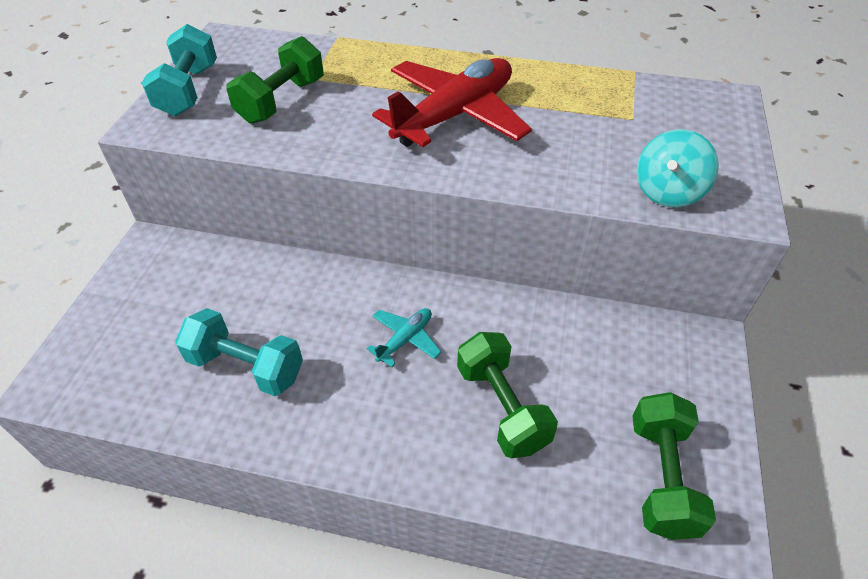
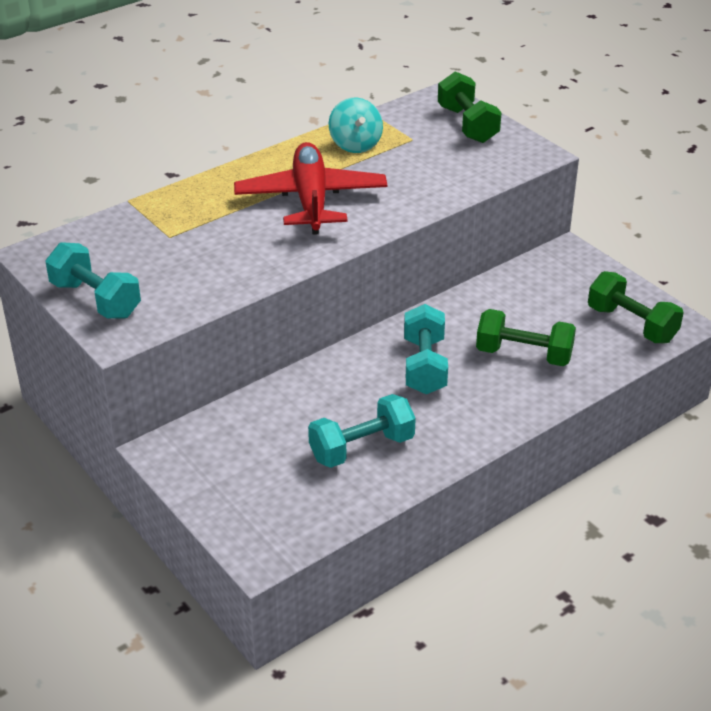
camera: 50 degrees left, 10 degrees down
green dumbbell [226,36,324,124] -> green dumbbell moved to [438,72,502,143]
turquoise plane [367,308,441,367] -> turquoise dumbbell [404,304,448,394]
turquoise spinning top [637,129,719,207] -> turquoise spinning top moved to [329,98,383,153]

